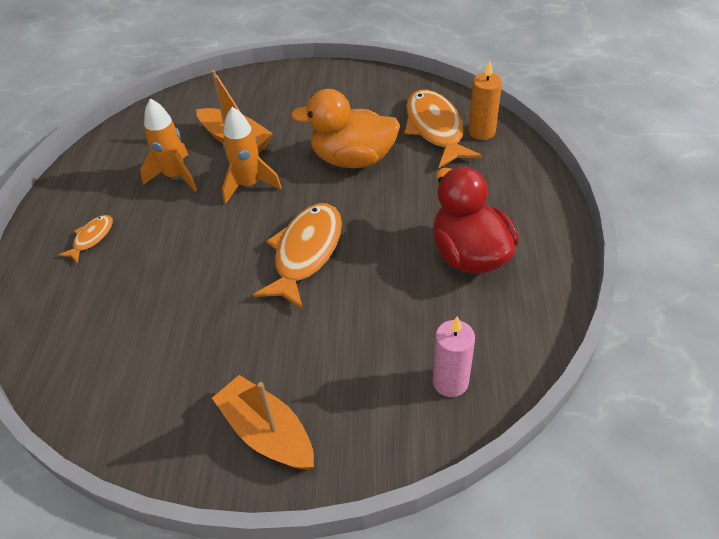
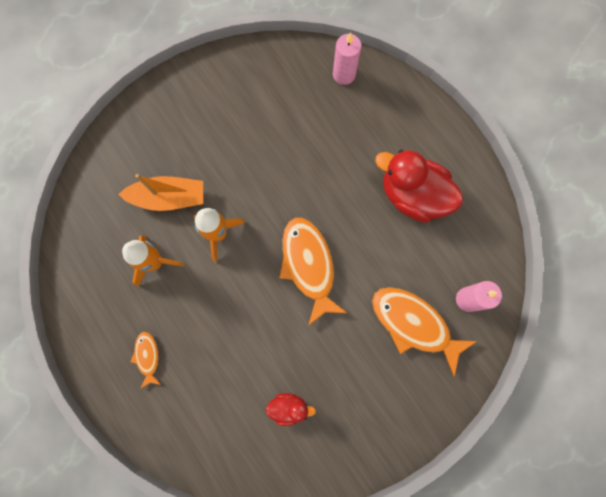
camera: 40 degrees left, 30 degrees up
orange boat [212,375,314,470] -> none
orange duck [291,89,401,168] -> none
orange fish [404,89,482,168] -> orange fish moved to [372,287,477,376]
orange candle [469,61,502,140] -> pink candle [333,33,361,85]
none -> red duck [266,393,316,426]

